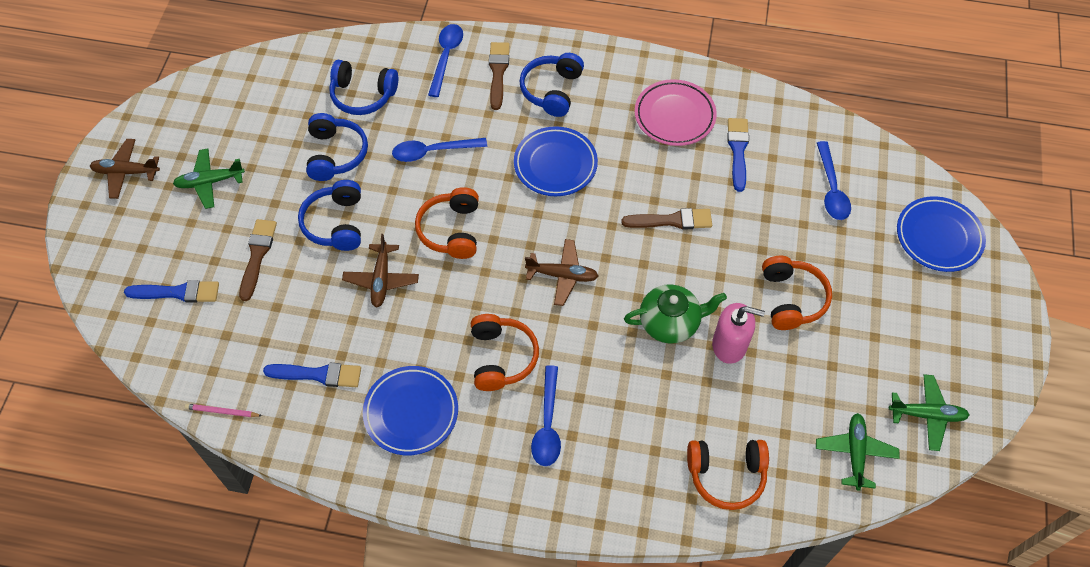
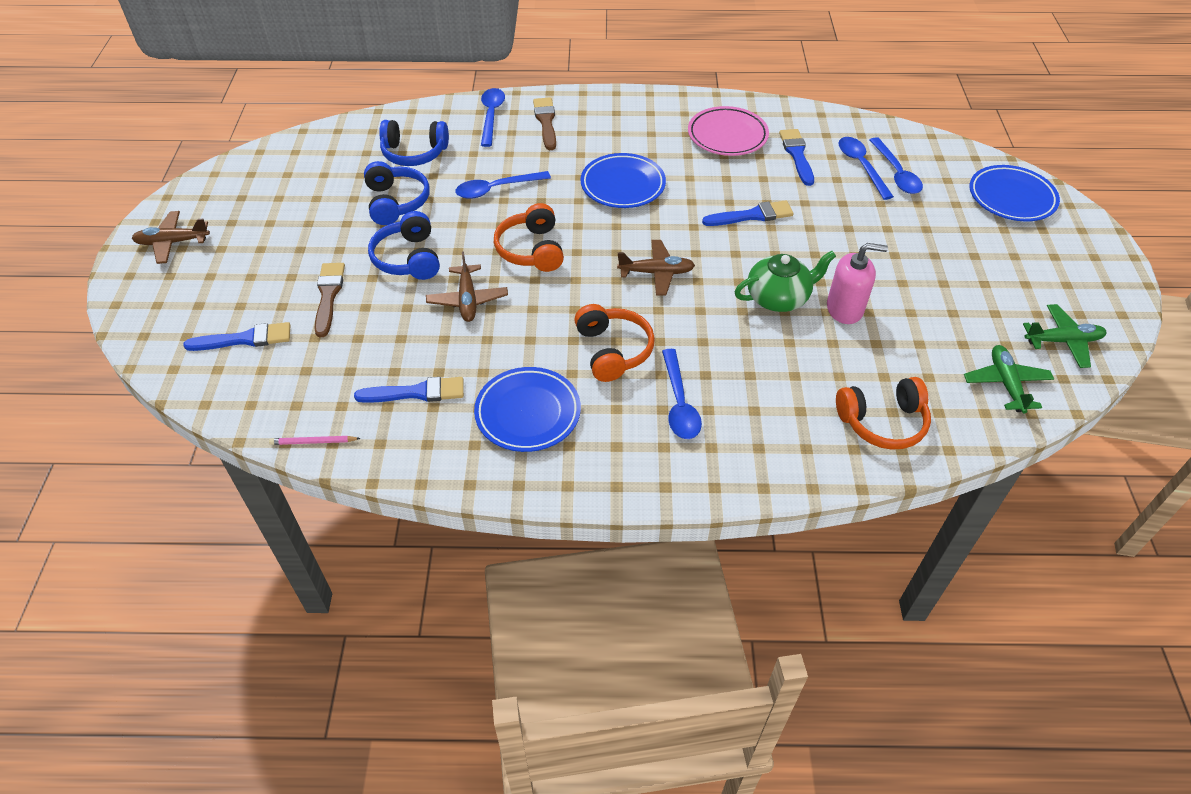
camera: 10 degrees left, 10 degrees down
green plane [173,148,245,209] -> none
blue headphones [519,53,584,117] -> none
brown brush [621,208,712,230] -> blue brush [702,200,794,226]
orange headphones [762,256,832,330] -> none
none -> blue spoon [838,137,894,200]

